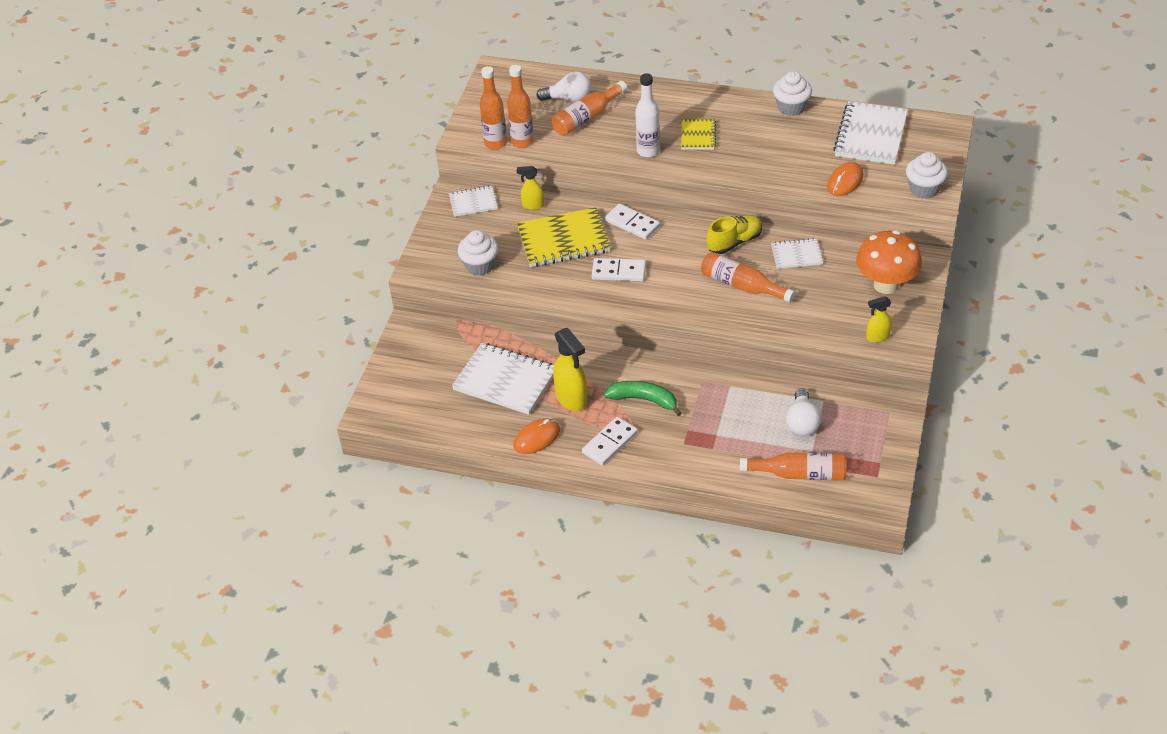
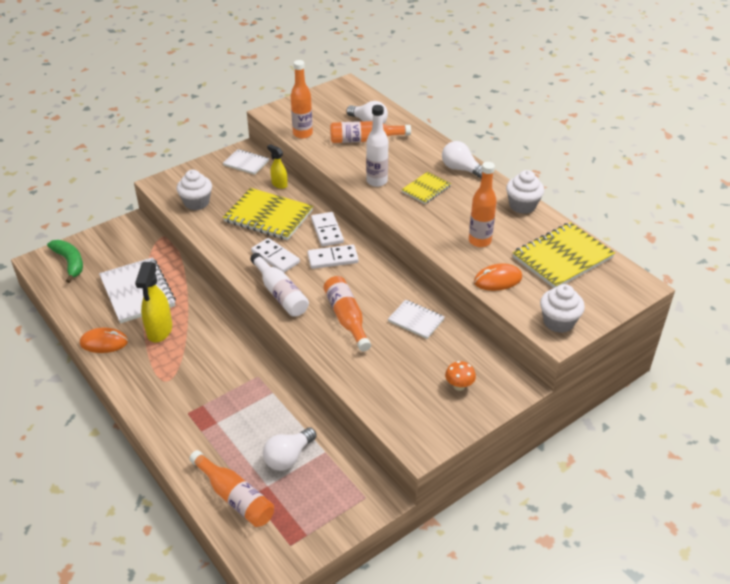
camera: 35 degrees right, 5 degrees down
orange bottle [480,66,507,150] -> orange bottle moved to [469,162,497,247]
white domino [582,417,638,466] -> white domino moved to [307,245,359,269]
green banana [604,381,682,416] -> green banana moved to [47,240,83,283]
yellow shoe [706,215,762,254] -> none
white notebook [833,101,908,165] -> yellow notebook [512,222,615,288]
orange mushroom [856,230,922,294] -> orange mushroom [445,361,476,391], size x0.45
yellow spray bottle [866,296,892,343] -> none
none -> white bottle [250,253,309,317]
none -> white light bulb [442,141,482,179]

